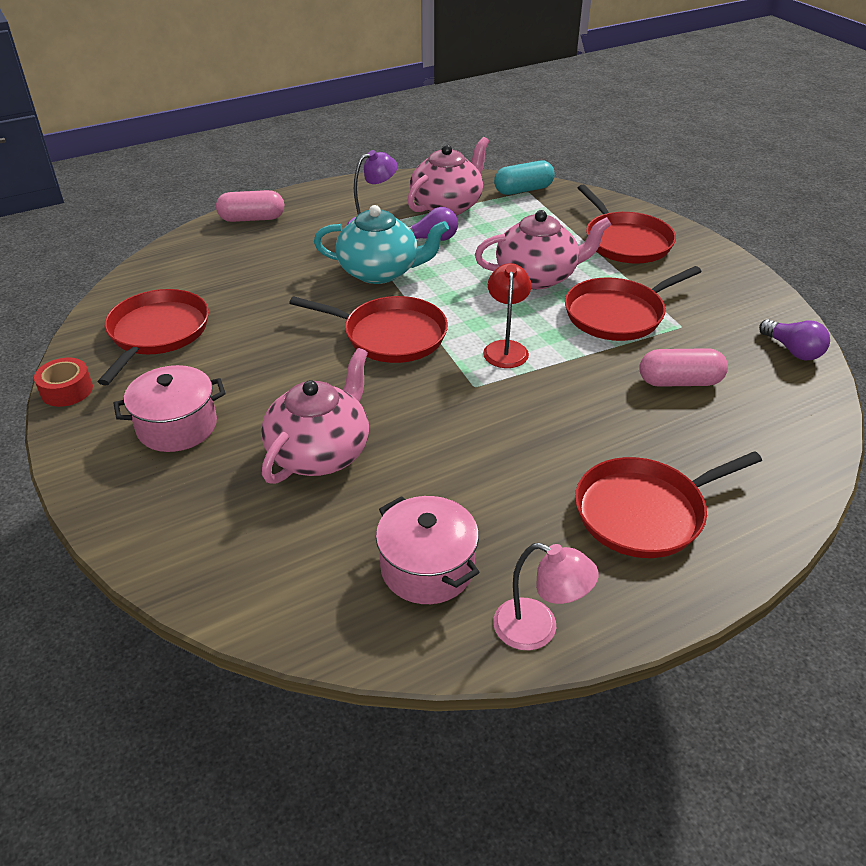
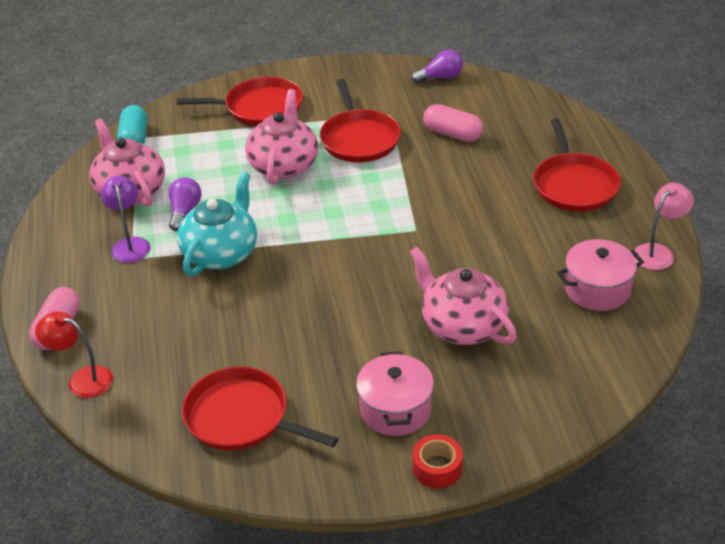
camera: 70 degrees left, 0 degrees up
red tape [34,357,93,407] -> red tape moved to [412,434,463,488]
red pan [289,296,448,363] -> none
red lamp [483,263,532,368] -> red lamp moved to [35,312,113,398]
pink capsule [639,348,728,387] -> pink capsule turned 75 degrees counterclockwise [423,104,483,142]

